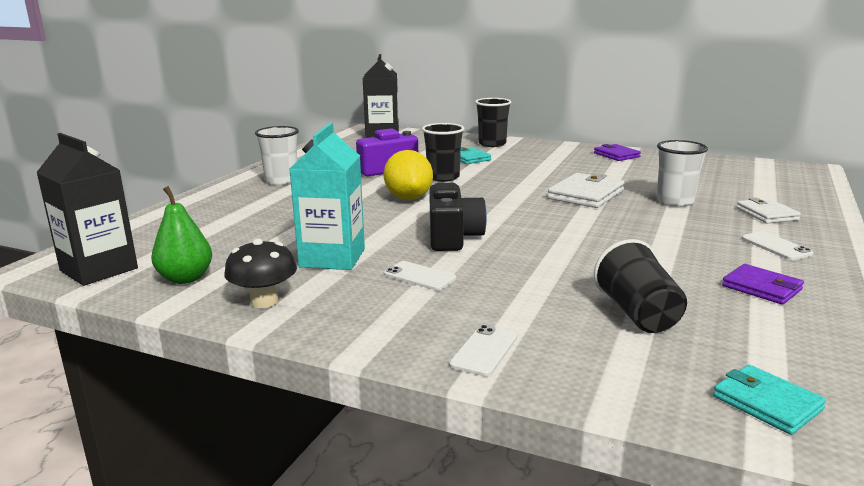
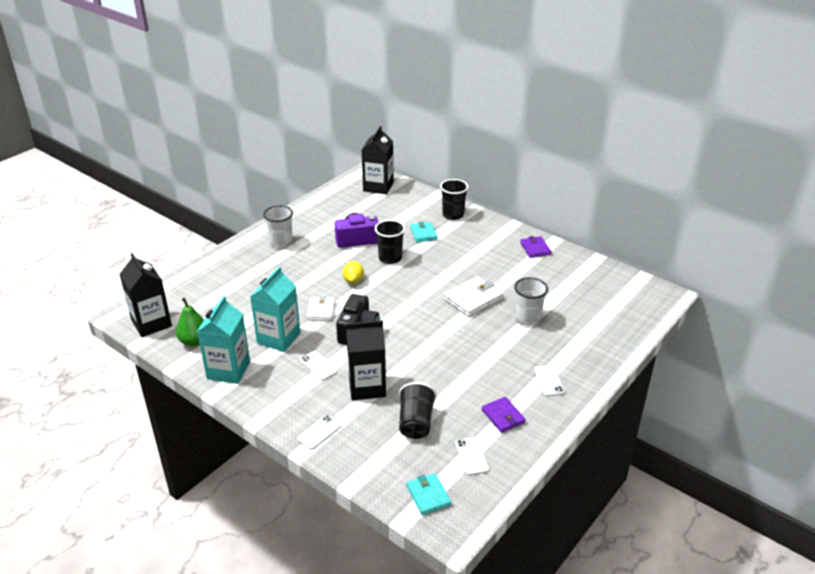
camera: 15 degrees right, 15 degrees up
black mushroom [224,239,297,308] -> turquoise carton [197,296,250,384]
yellow lemon [383,150,433,200] -> yellow lemon [343,261,364,284], size x0.64
white wallet [736,197,801,223] -> white wallet moved to [306,296,335,321]
none -> black carton [346,320,386,400]
none -> white phone [455,437,489,475]

